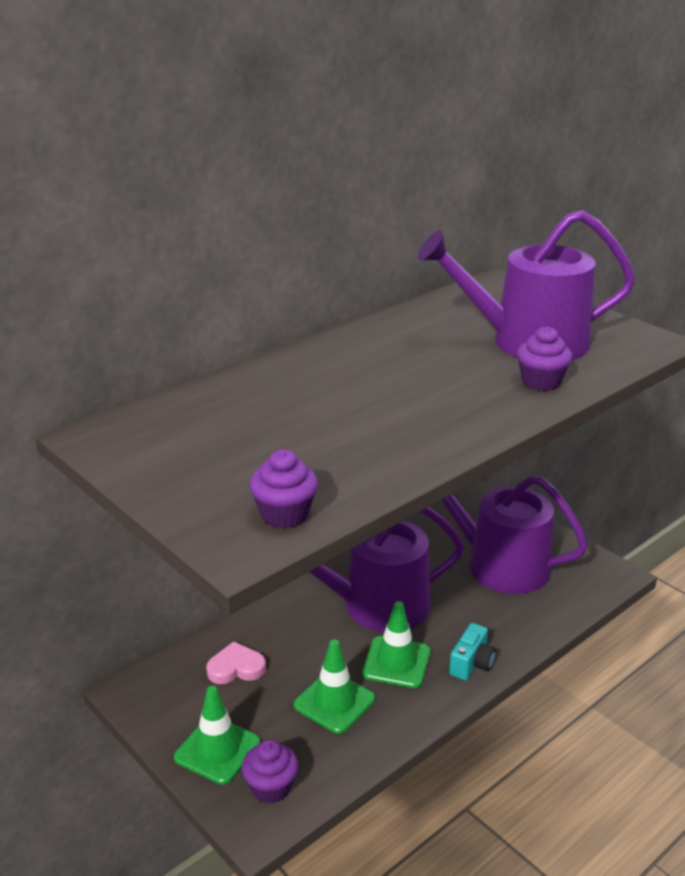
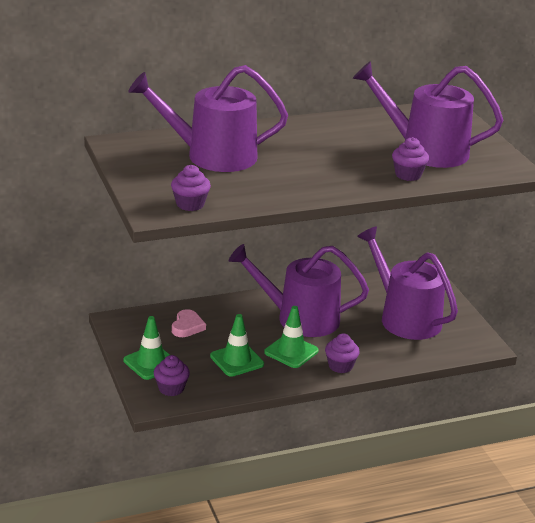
camera: 20 degrees right, 0 degrees up
pink heart [206,641,266,684] -> pink heart turned 90 degrees clockwise [172,309,206,337]
turquoise camera [449,623,496,680] -> purple cupcake [325,334,360,373]
none -> purple watering can [128,65,288,172]

